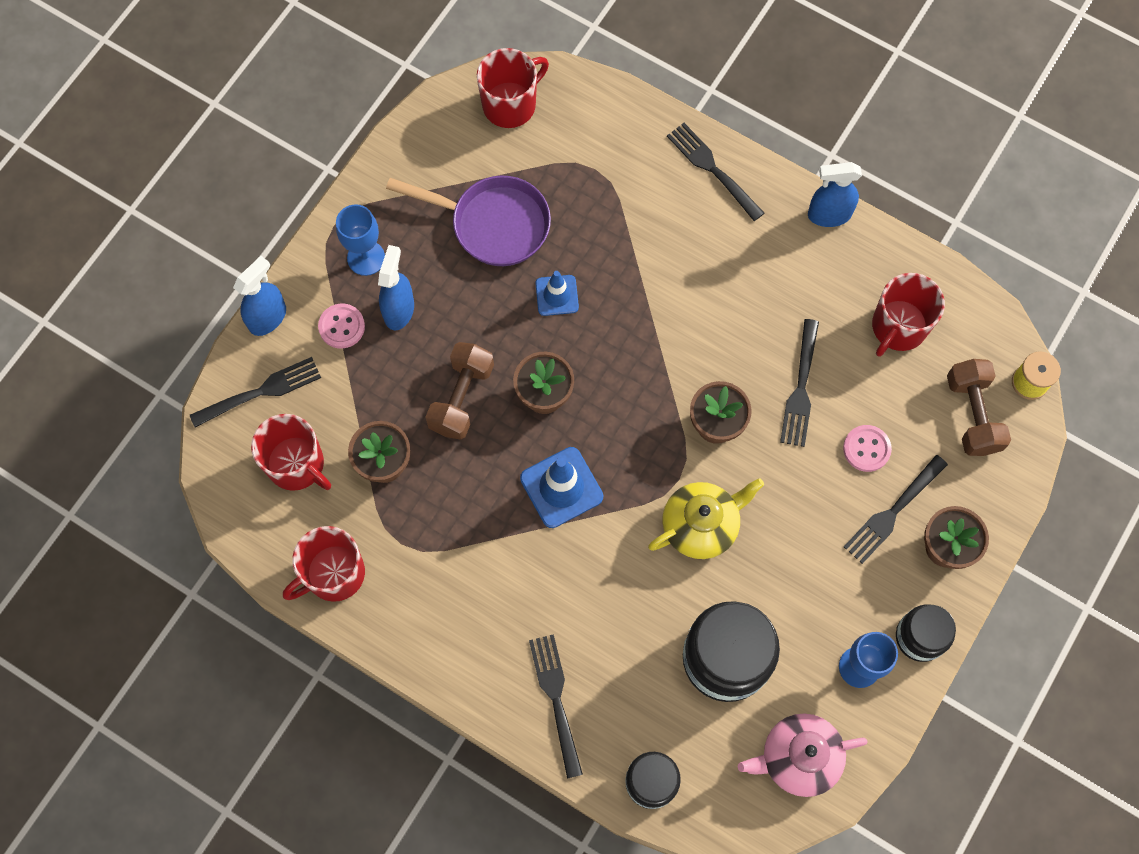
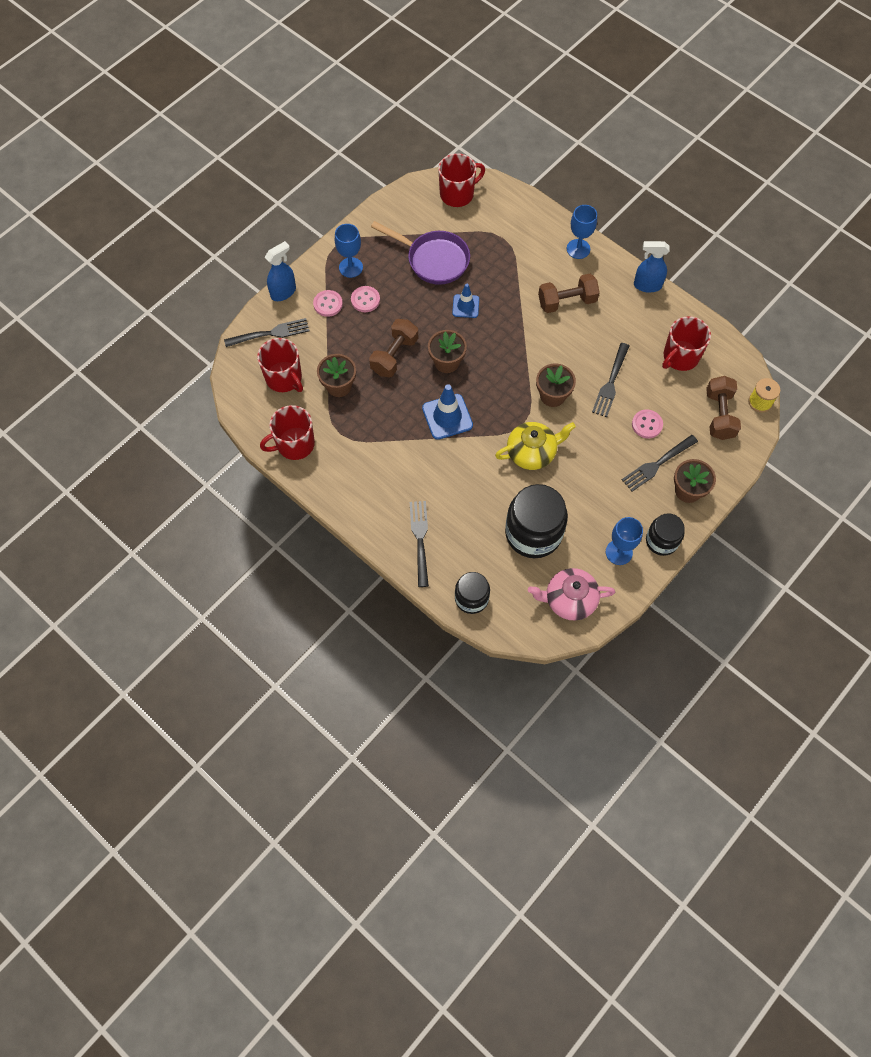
camera: 10 degrees right, 5 degrees down
blue spray bottle [378,245,414,330] -> pink button [351,286,380,312]
black fork [667,123,764,221] -> blue goblet [567,205,597,259]
none -> brown dumbbell [538,274,600,313]

